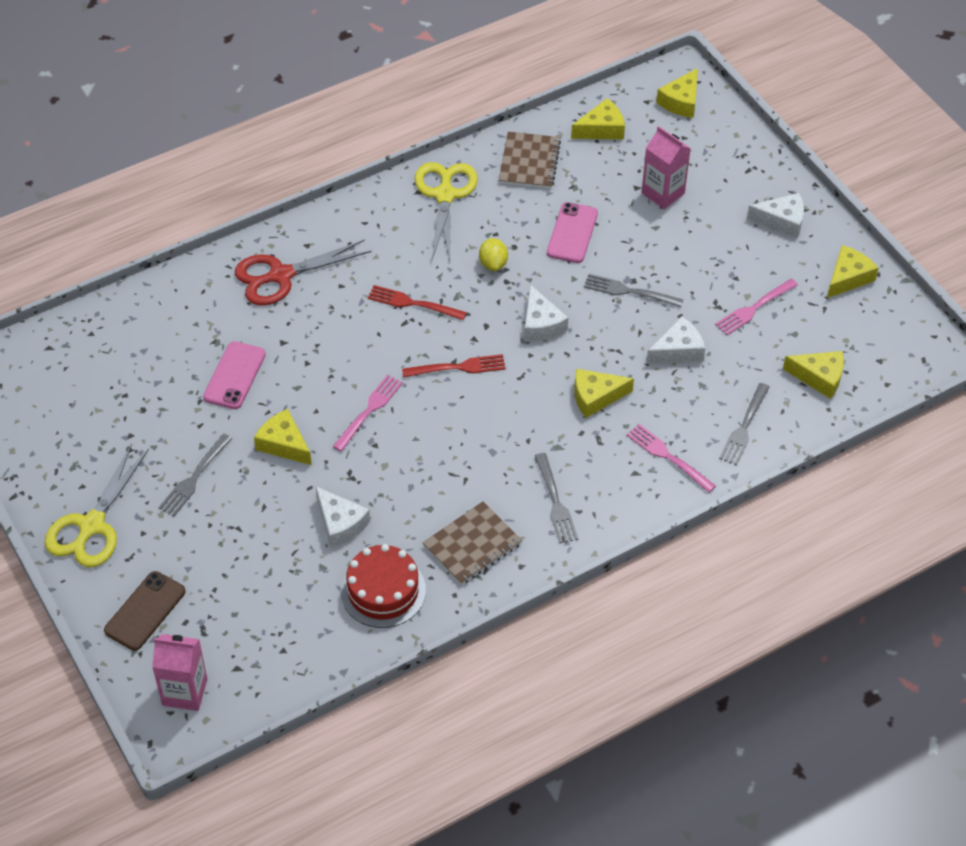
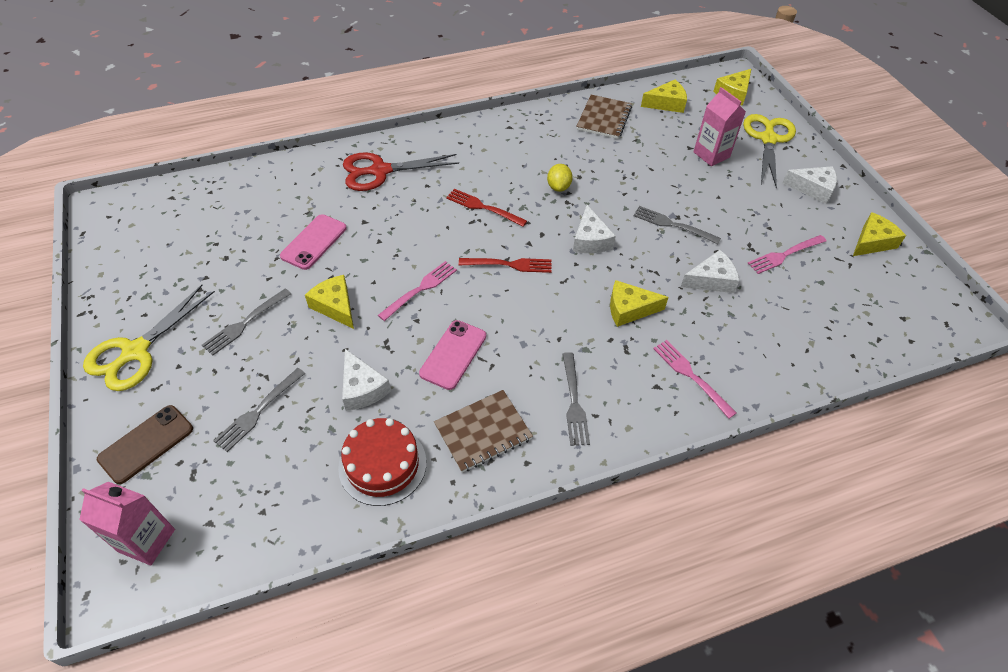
camera: 10 degrees right, 0 degrees up
yellow scissors [414,162,478,261] -> yellow scissors moved to [743,114,796,189]
pink phone [547,202,598,263] -> pink phone moved to [419,320,486,390]
grey fork [719,383,770,465] -> grey fork moved to [214,368,305,452]
yellow cheese [783,351,844,399] -> none

